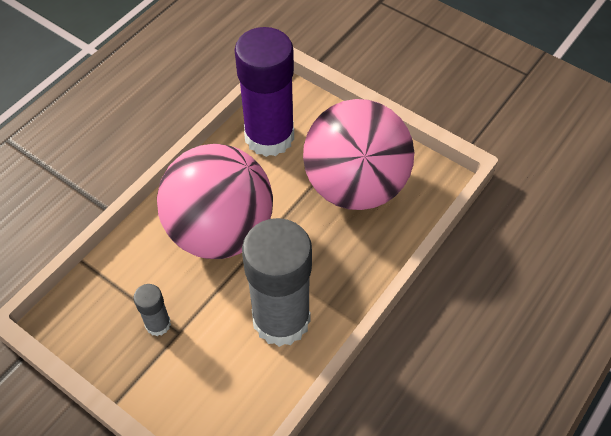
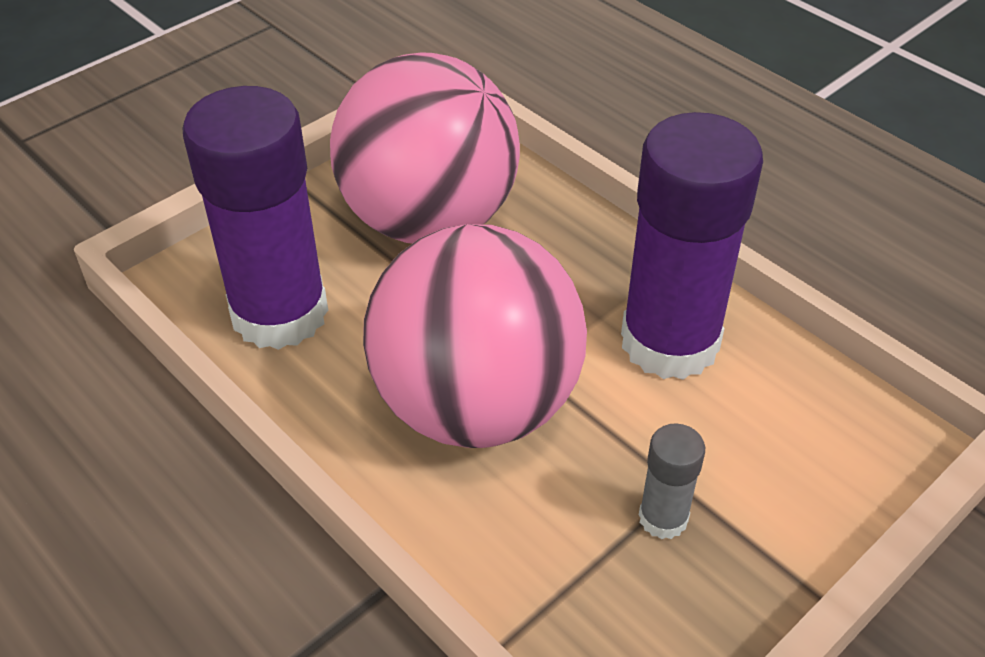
camera: 80 degrees left, 10 degrees down
grey glue stick [242,218,312,347] -> purple glue stick [621,112,763,380]

